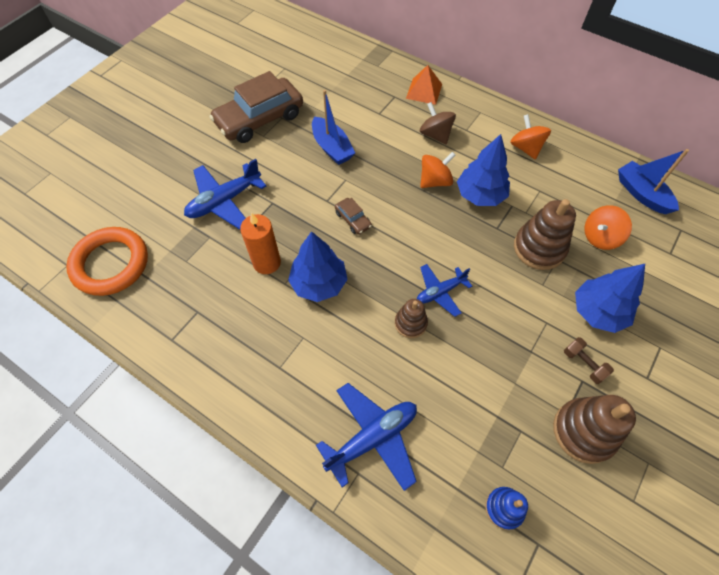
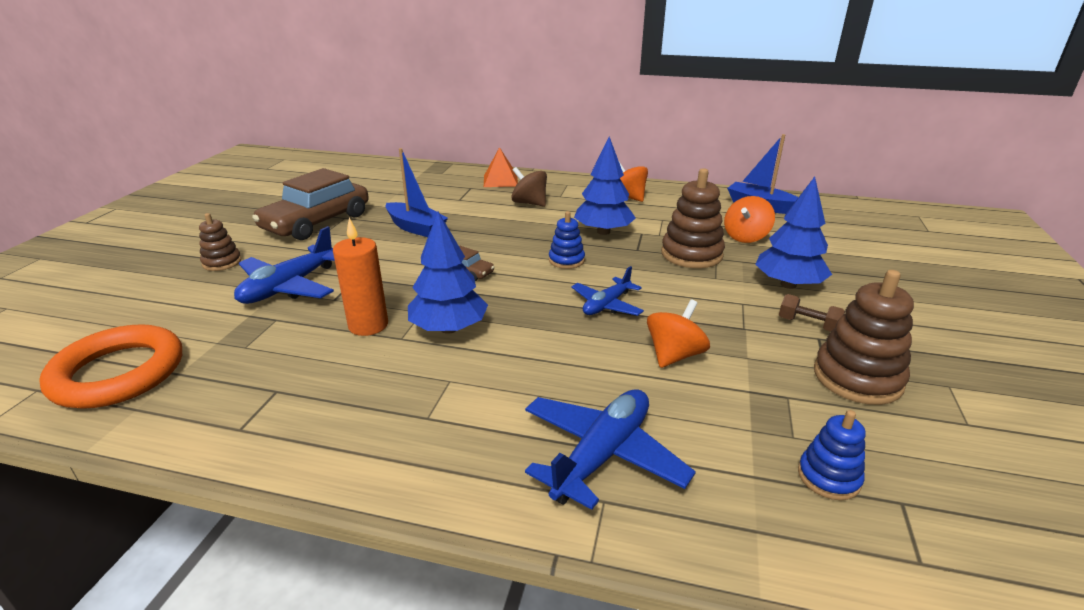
camera: 20 degrees left, 30 degrees down
brown stacking toy [395,299,428,338] -> brown stacking toy moved to [199,213,242,271]
orange spinning top [420,152,455,188] -> orange spinning top moved to [647,299,710,368]
none -> blue stacking toy [549,211,585,269]

